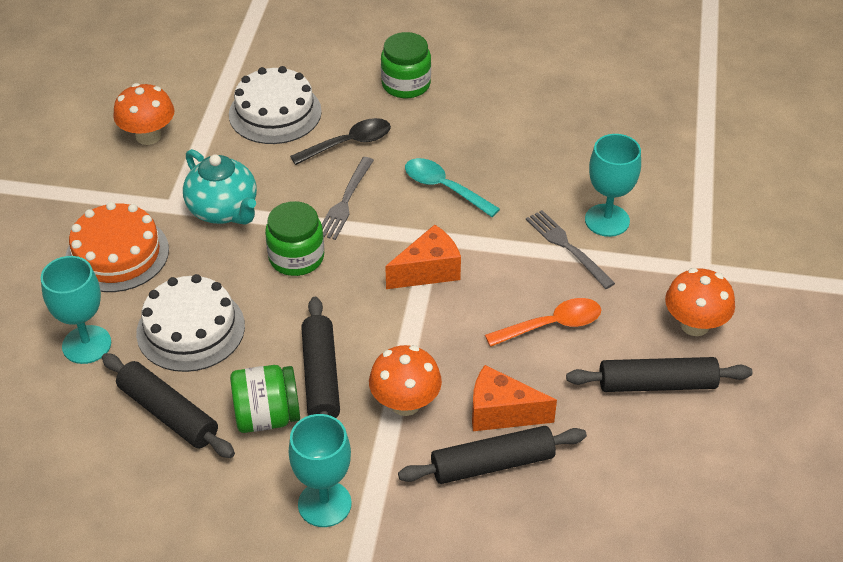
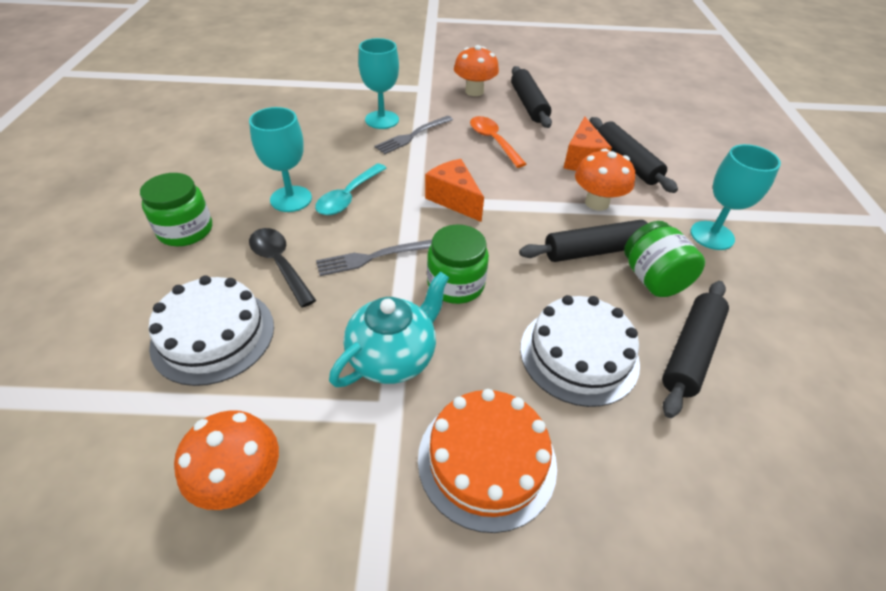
camera: 100 degrees left, 0 degrees up
turquoise goblet [41,256,111,364] -> turquoise goblet moved to [249,107,312,212]
grey fork [322,157,374,240] -> grey fork turned 150 degrees clockwise [316,239,432,276]

